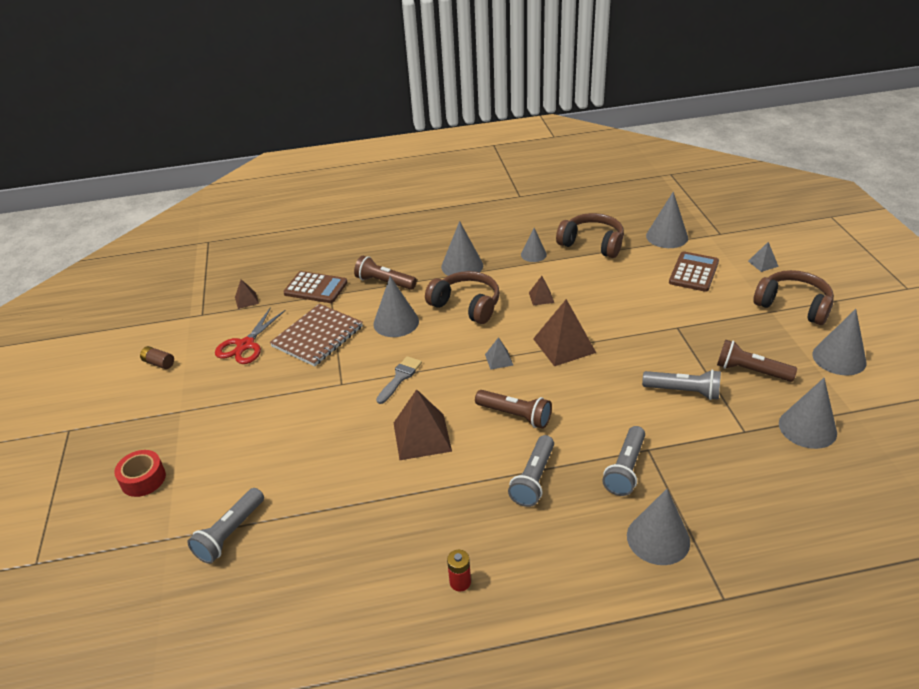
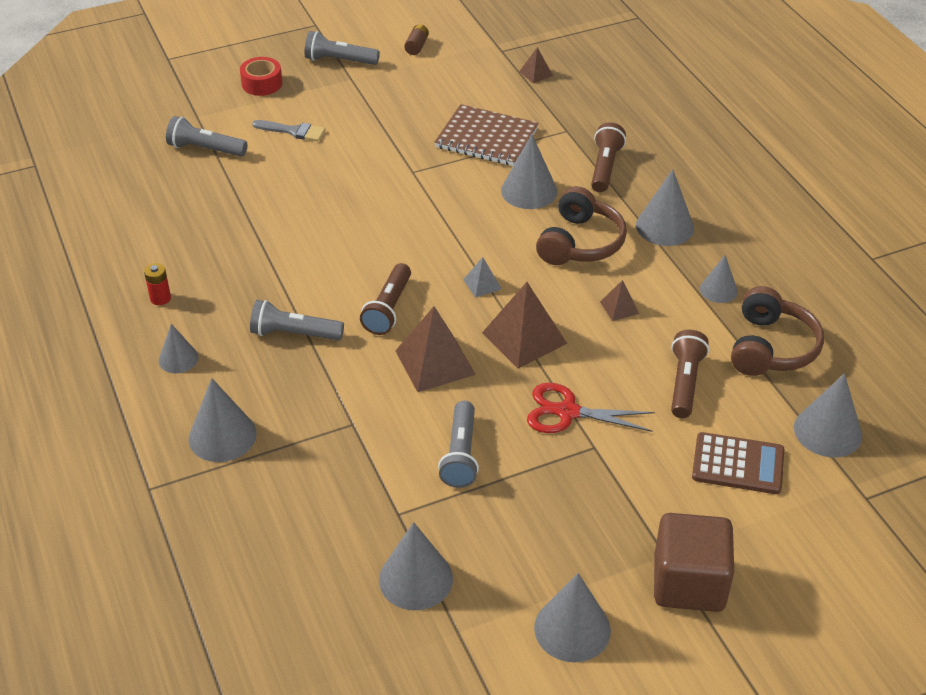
camera: 75 degrees right, 5 degrees up
red scissors [215,307,285,364] -> red scissors moved to [527,383,655,433]
brown calculator [283,271,348,303] -> none
grey brush [376,356,422,404] -> grey brush moved to [252,120,325,141]
brown pyramid [394,389,452,460] -> brown pyramid moved to [395,306,476,392]
grey flashlight [602,426,645,496] -> grey flashlight moved to [305,31,380,65]
brown flashlight [717,339,797,382] -> brown flashlight moved to [671,330,709,418]
grey pyramid [748,242,779,272] -> none
brown headphones [753,270,834,325] -> brown cube [654,513,734,612]
none -> grey cone [159,324,199,373]

